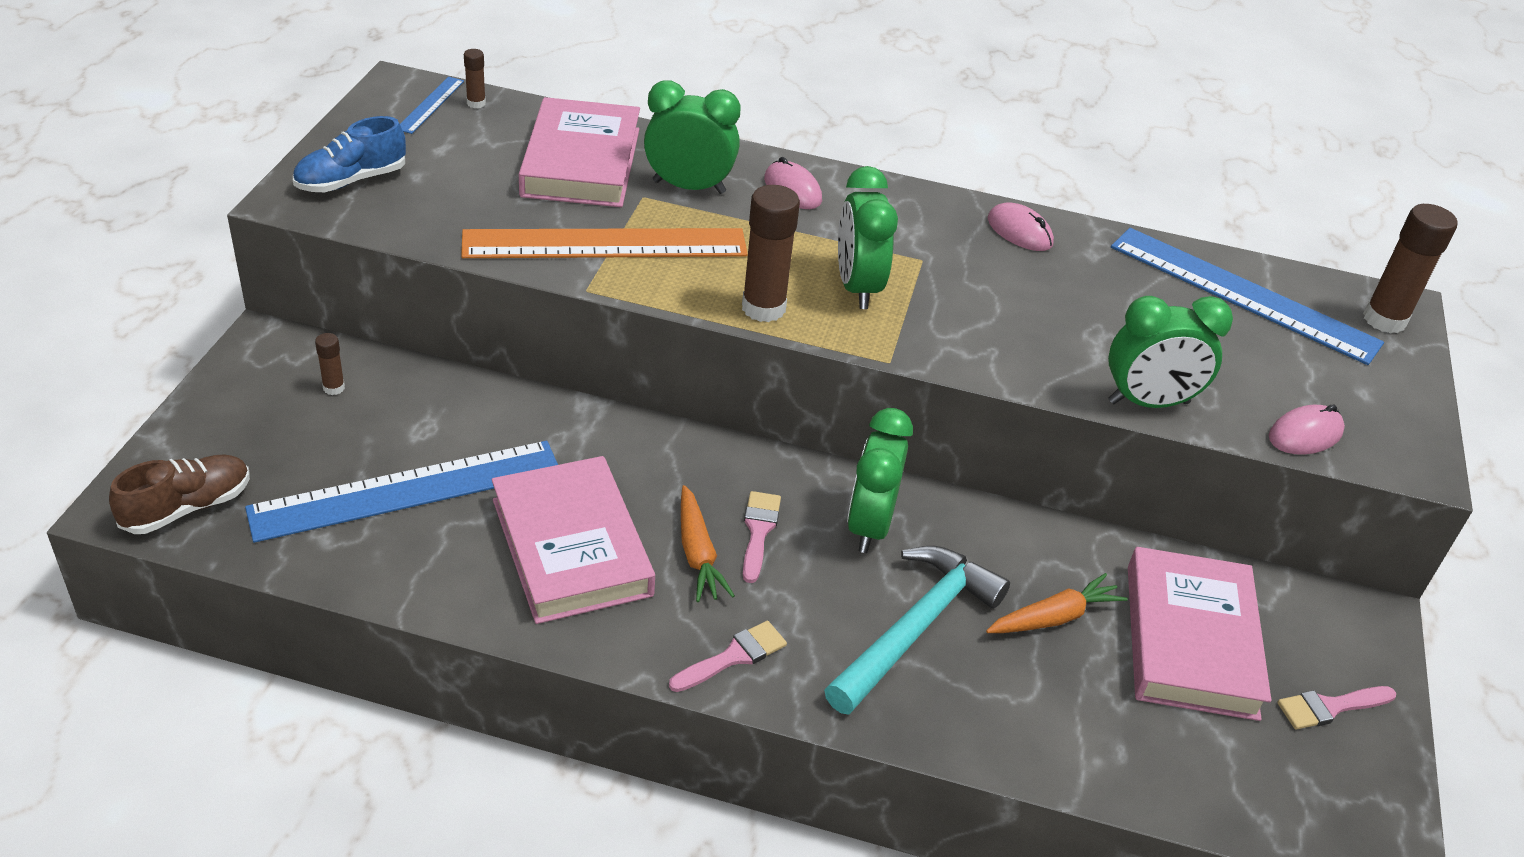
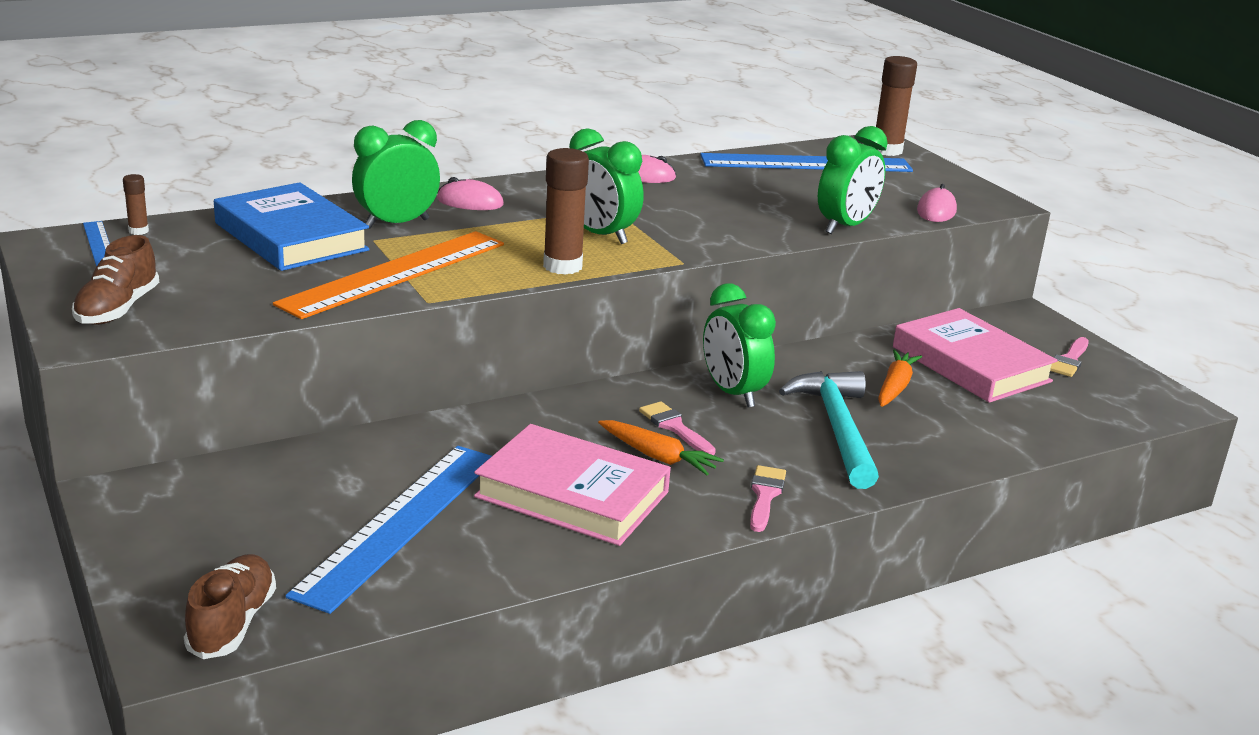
camera: 40 degrees left, 15 degrees down
blue shoe [293,116,406,192] -> brown shoe [72,235,159,325]
brown glue stick [315,333,345,395] -> none
pink book [519,97,640,207] -> blue book [214,182,370,271]

